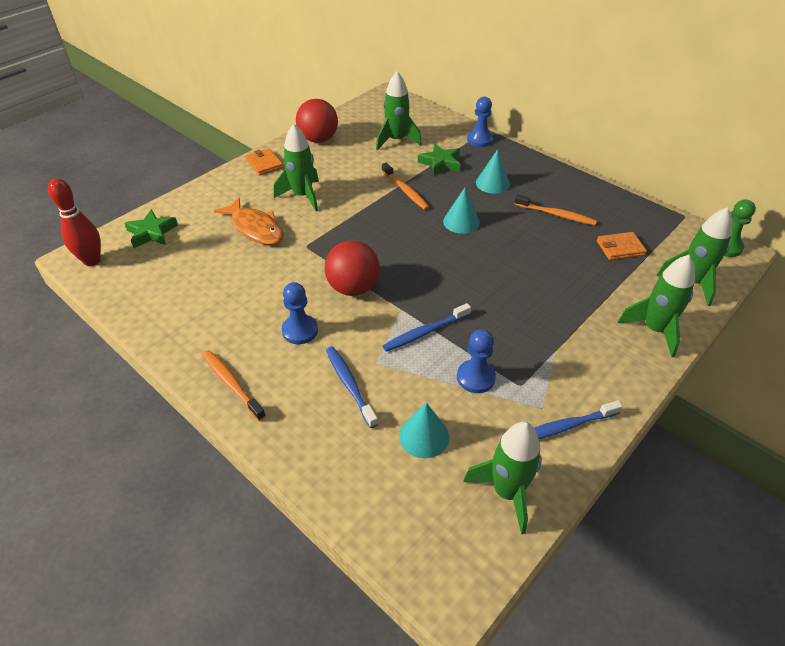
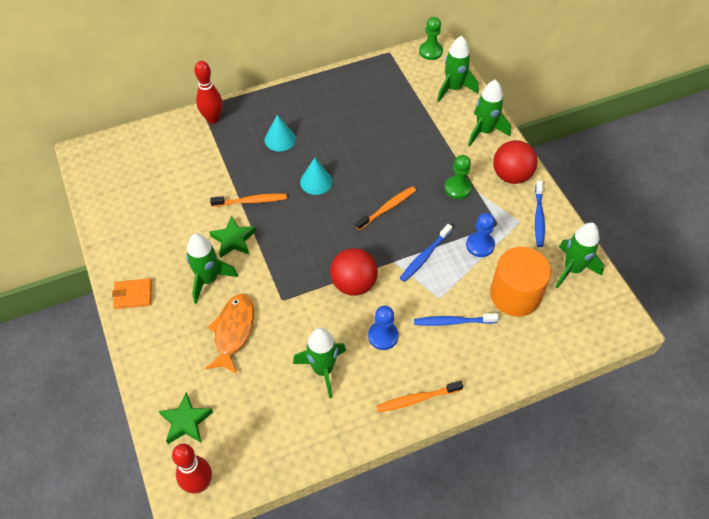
camera: 65 degrees left, 10 degrees up
orange fish [214,197,284,245] -> orange fish turned 60 degrees counterclockwise [205,294,254,374]
red ball [296,99,338,143] -> red ball moved to [493,140,537,184]
green rocket [376,71,422,150] -> green rocket moved to [293,328,346,399]
blue toothbrush [383,303,471,352] -> blue toothbrush turned 45 degrees clockwise [400,224,452,282]
turquoise cone [399,403,449,458] -> orange cylinder [490,247,551,317]
green star [418,144,460,176] -> green star moved to [209,216,256,258]
blue pawn [467,97,493,147] -> red bowling pin [194,61,223,124]
orange toothbrush [514,195,597,225] -> orange toothbrush moved to [356,186,416,230]
orange wallet [597,232,647,260] -> none
none -> green pawn [445,155,472,199]

